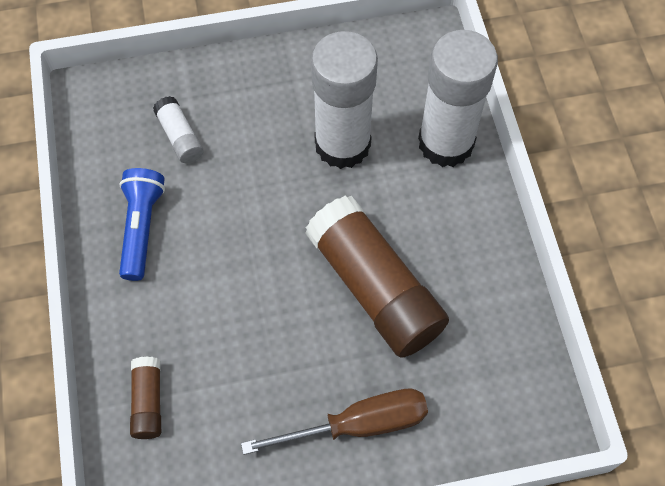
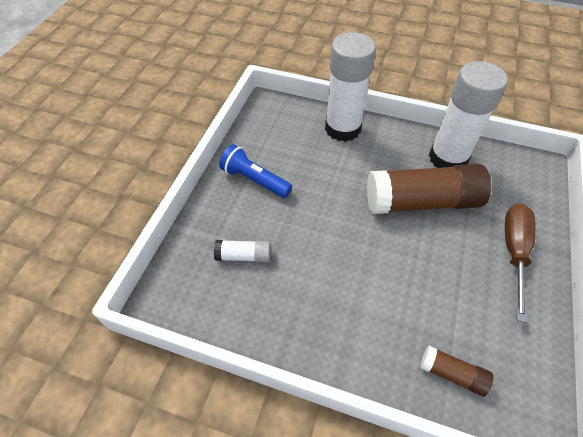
camera: 60 degrees left, 10 degrees down
blue flashlight [119,168,165,281] -> blue flashlight moved to [219,144,292,198]
white glue stick [311,31,378,169] -> white glue stick moved to [429,61,508,168]

